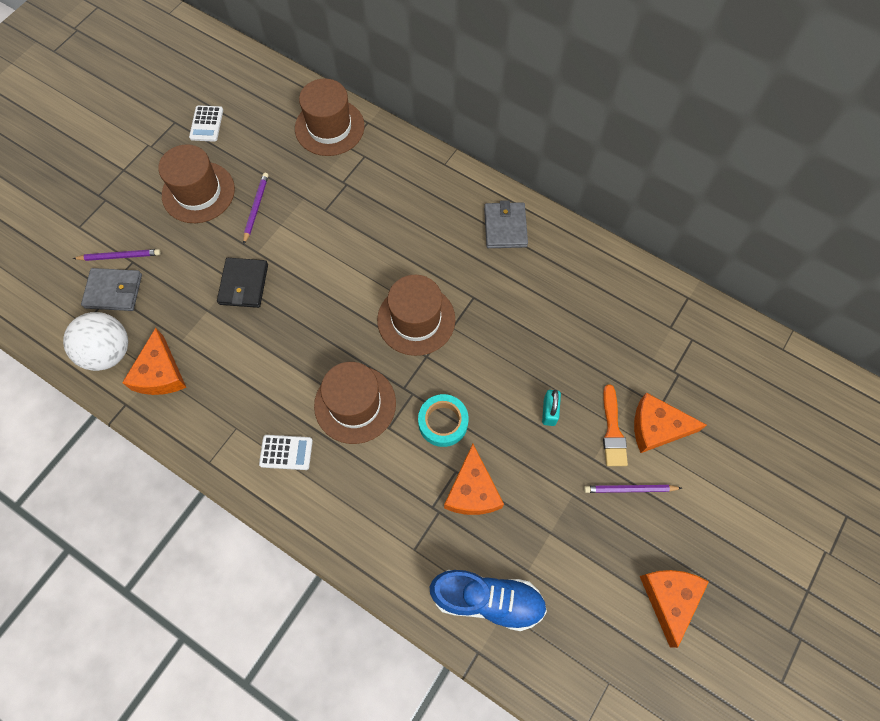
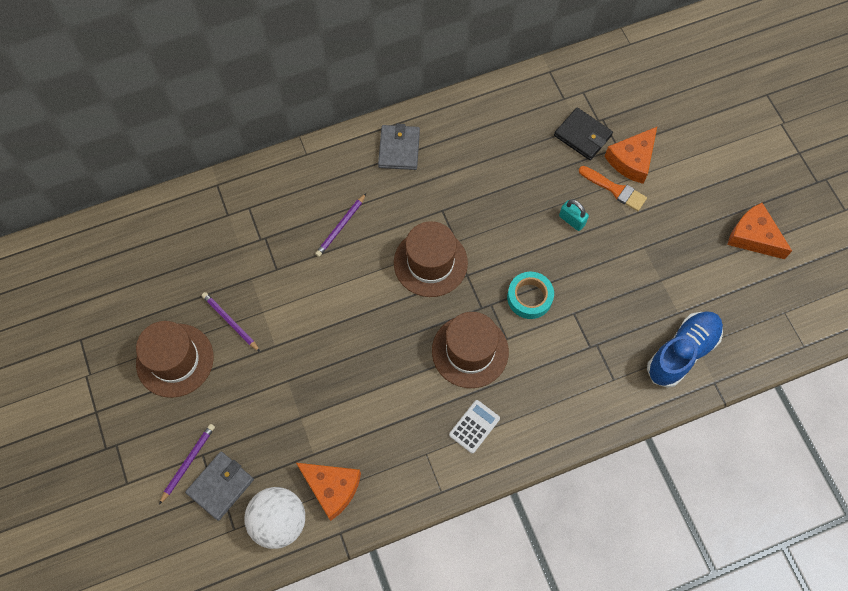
camera: 55 degrees left, 0 degrees up
white calculator [189,105,223,142] -> none
black wallet [217,258,268,308] -> black wallet moved to [554,108,613,160]
brown hat [295,78,365,156] -> none
orange cheese [444,444,504,515] -> none
grey wallet [484,200,528,248] -> grey wallet turned 60 degrees clockwise [378,124,420,170]
purple pencil [584,485,682,493] -> purple pencil moved to [315,194,366,257]

